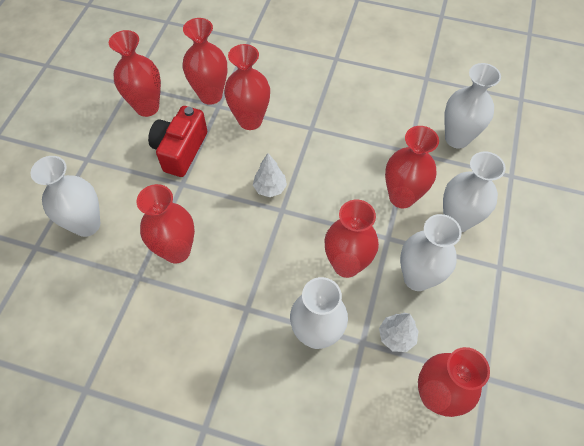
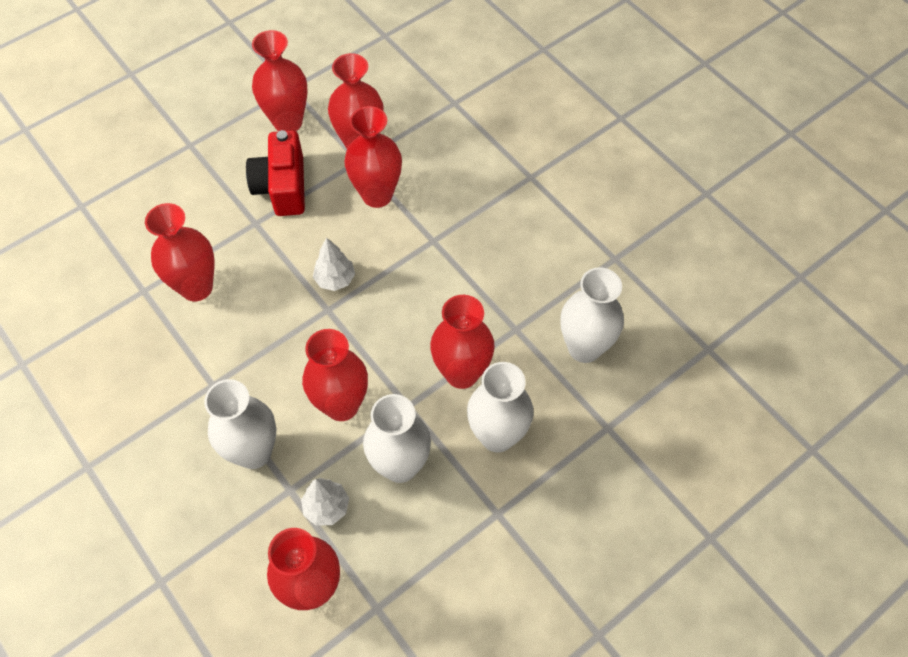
camera: 35 degrees right, 0 degrees up
white vase [31,156,100,237] -> none
red camera [148,106,207,177] -> red camera turned 60 degrees counterclockwise [246,130,305,216]

